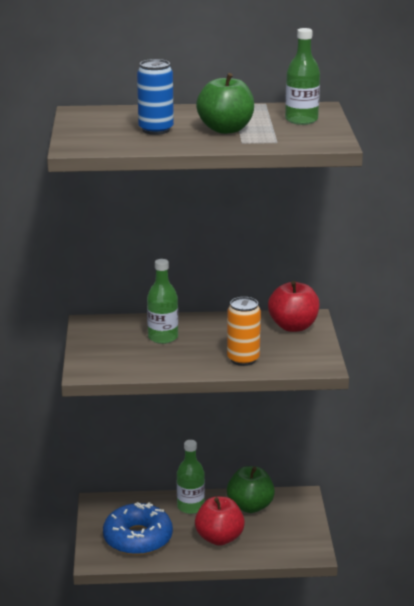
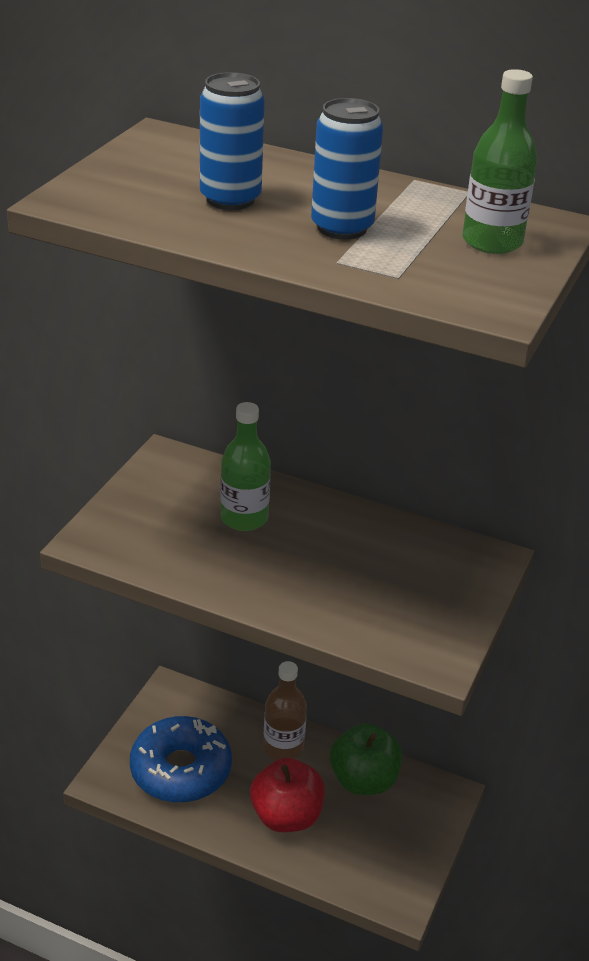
camera: 25 degrees right, 10 degrees up
green bottle [177,440,205,514] -> brown bottle [263,661,307,760]
green apple [196,73,254,134] -> blue can [311,98,383,239]
orange can [227,297,261,366] -> none
red apple [268,281,320,332] -> none

